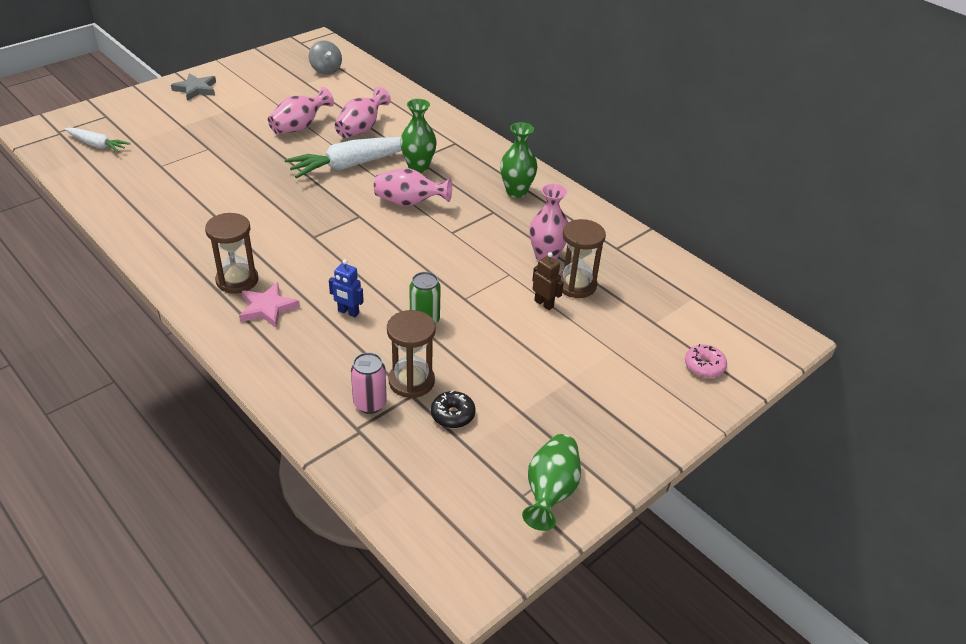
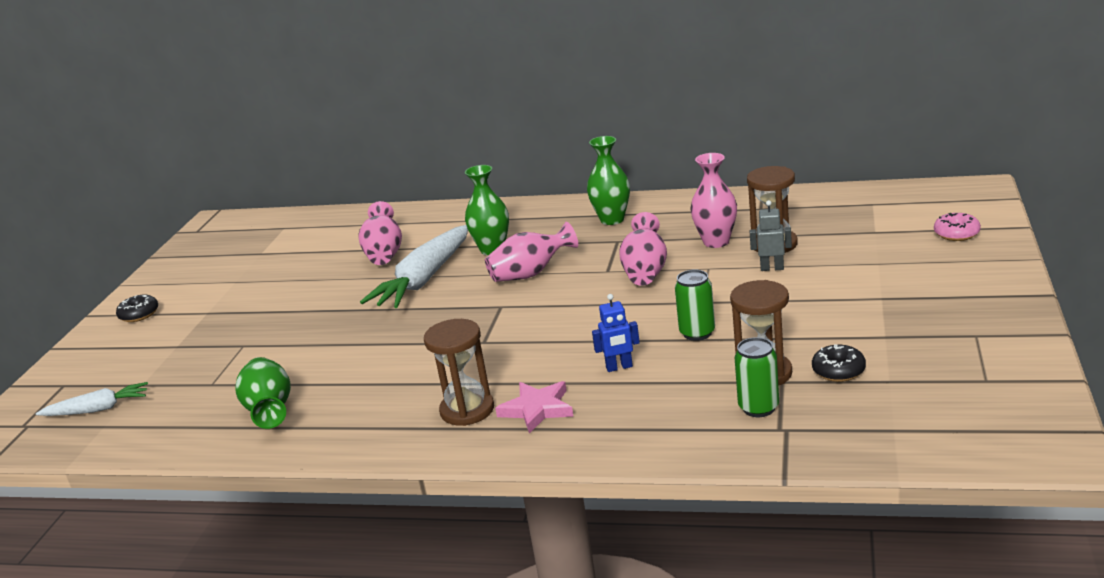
camera: 30 degrees left, 15 degrees down
grey star [171,73,216,101] -> black donut [116,294,158,322]
pink vase [268,87,334,134] -> pink vase moved to [619,212,667,286]
grey spinning top [309,41,342,75] -> none
pink can [351,352,387,414] -> green can [735,337,779,417]
green vase [522,434,581,531] -> green vase moved to [235,357,291,429]
brown robot [532,252,564,310] -> grey robot [750,200,792,271]

